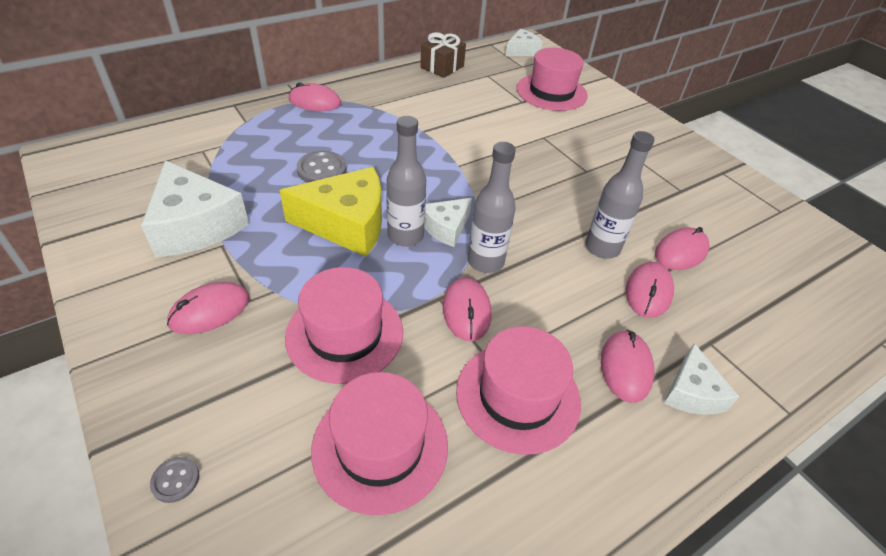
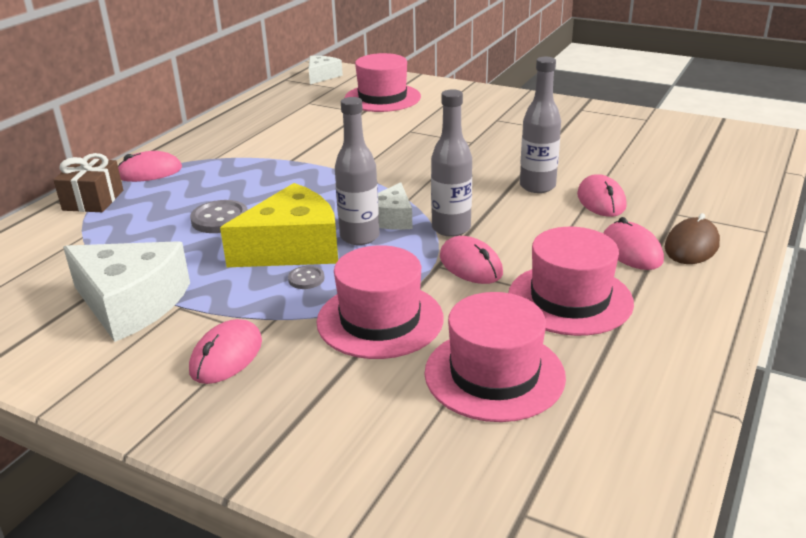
camera: 25 degrees left, 15 degrees down
grey button [150,457,199,503] -> grey button moved to [288,266,325,289]
brown gift [420,32,466,78] -> brown gift moved to [54,153,123,212]
pink mouse [655,227,710,270] -> none
white cheese [664,343,739,415] -> brown mouse [665,213,720,264]

